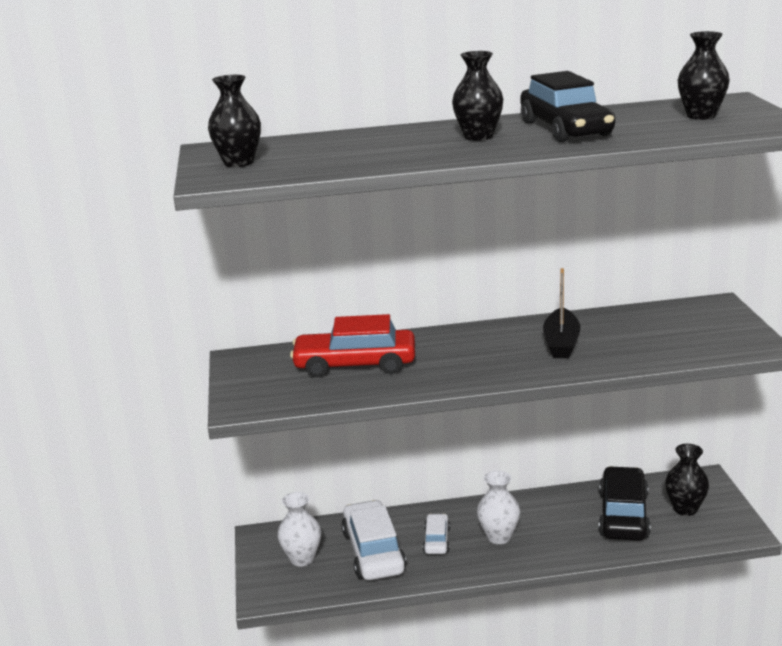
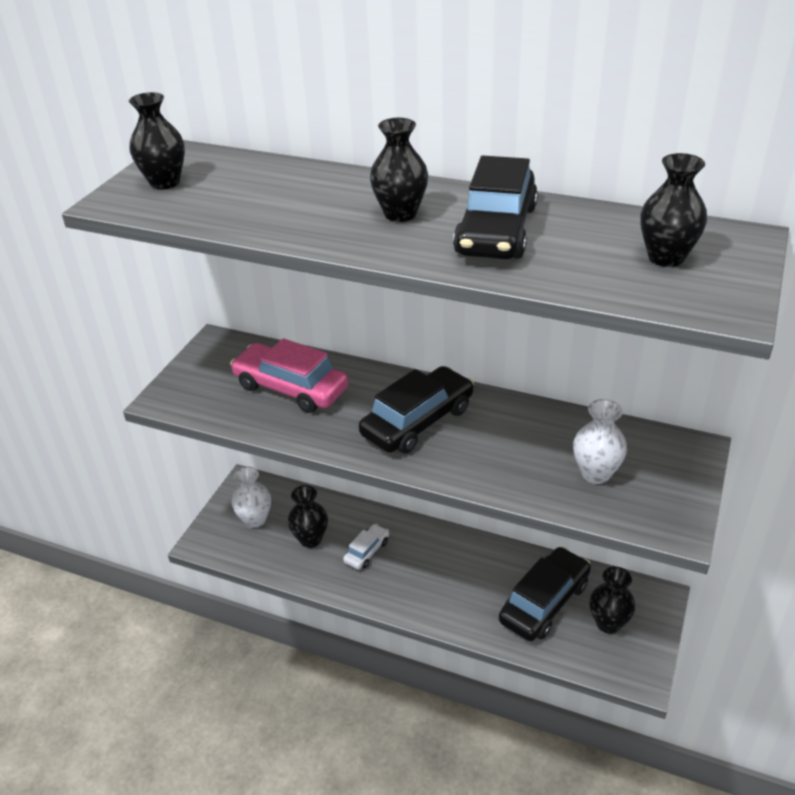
camera: 30 degrees right, 15 degrees up
red car [290,314,415,378] -> pink car [230,338,349,413]
white car [341,500,406,580] -> black vase [288,485,328,548]
white vase [477,471,520,544] -> white vase moved to [573,399,627,484]
black boat [543,268,580,358] -> none
none -> black car [359,366,474,453]

